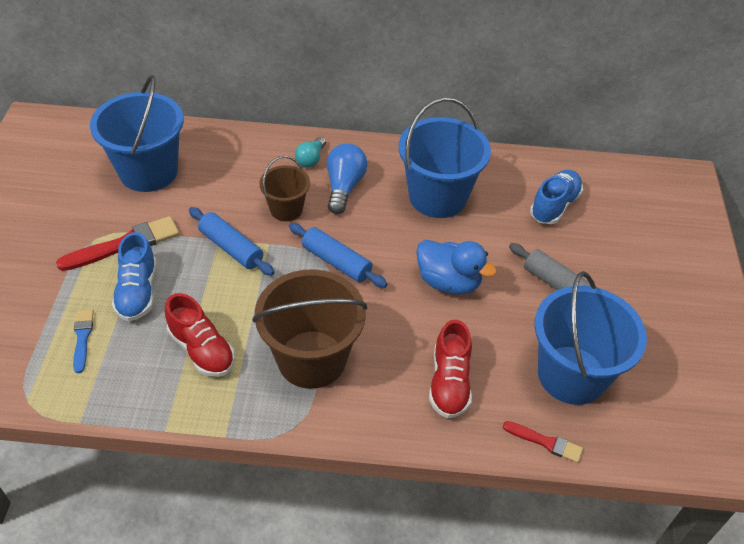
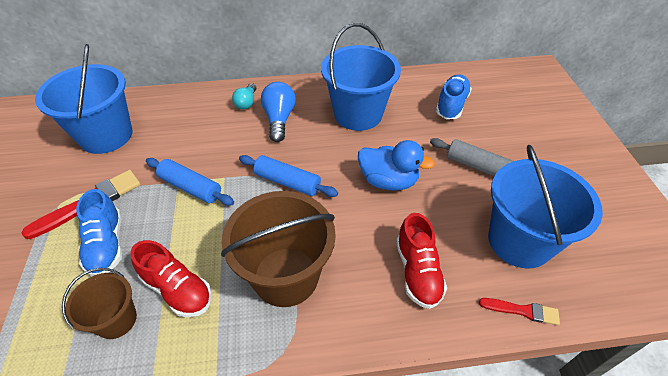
camera: 10 degrees left, 0 degrees up
blue brush [73,309,94,373] -> none
brown bucket [259,156,310,221] -> brown bucket moved to [62,268,137,339]

